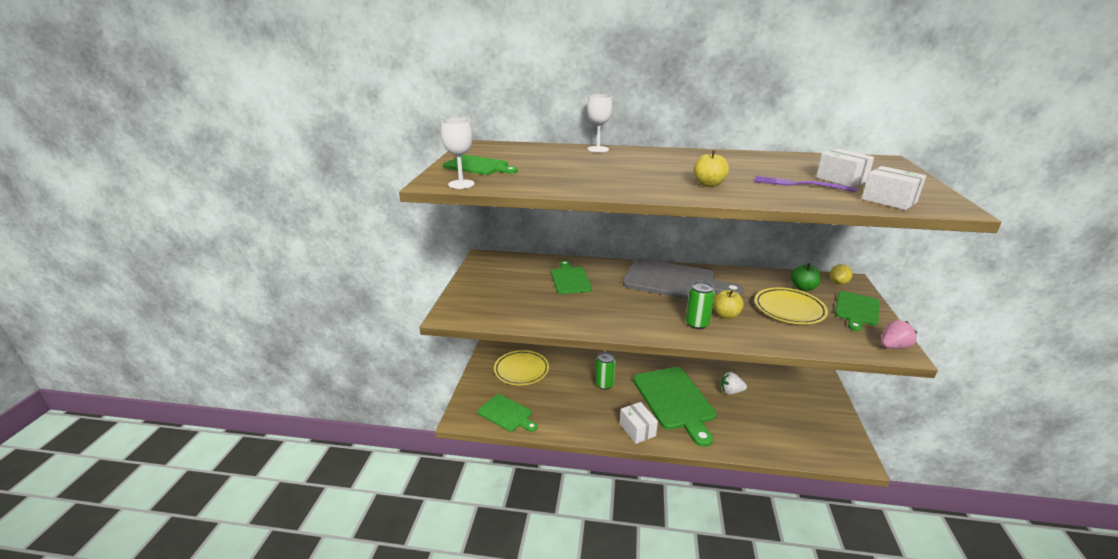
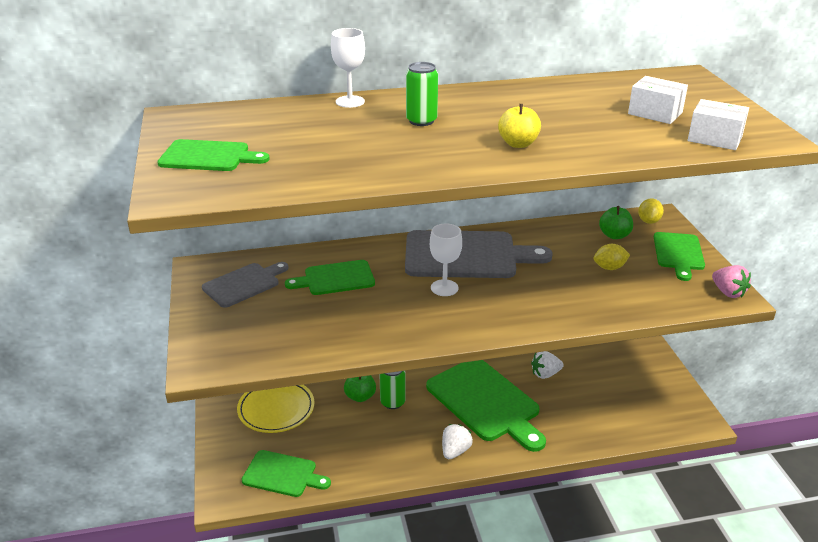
camera: 20 degrees left, 5 degrees up
white goblet [441,118,475,189] -> white goblet moved to [430,224,462,296]
green cutting board [551,261,592,294] -> green cutting board turned 75 degrees counterclockwise [285,260,375,295]
white box [620,402,658,444] -> white strawberry [442,424,473,459]
green can [685,282,715,329] -> green can moved to [406,62,438,126]
yellow apple [713,290,744,319] -> none
purple fork [754,176,857,192] -> none
yellow plate [754,287,828,324] -> yellow lemon [594,244,630,270]
pink strawberry [881,320,917,349] -> pink strawberry turned 105 degrees clockwise [712,265,751,298]
none -> grey cutting board [202,262,289,308]
none -> green apple [344,375,376,402]

